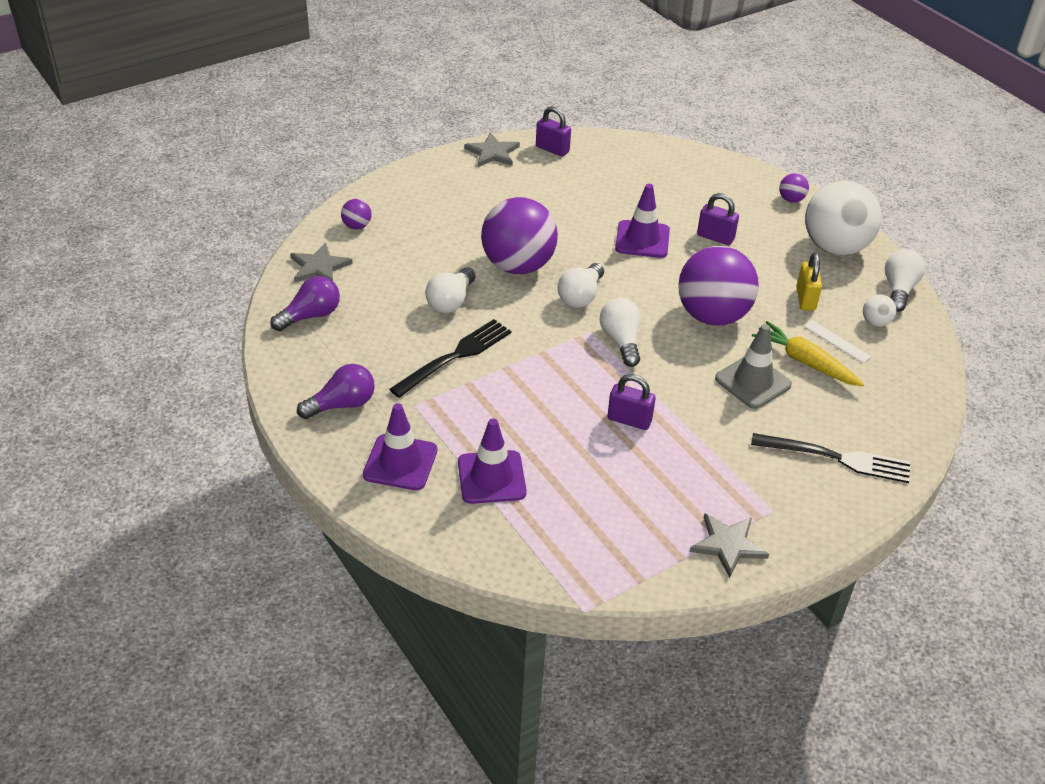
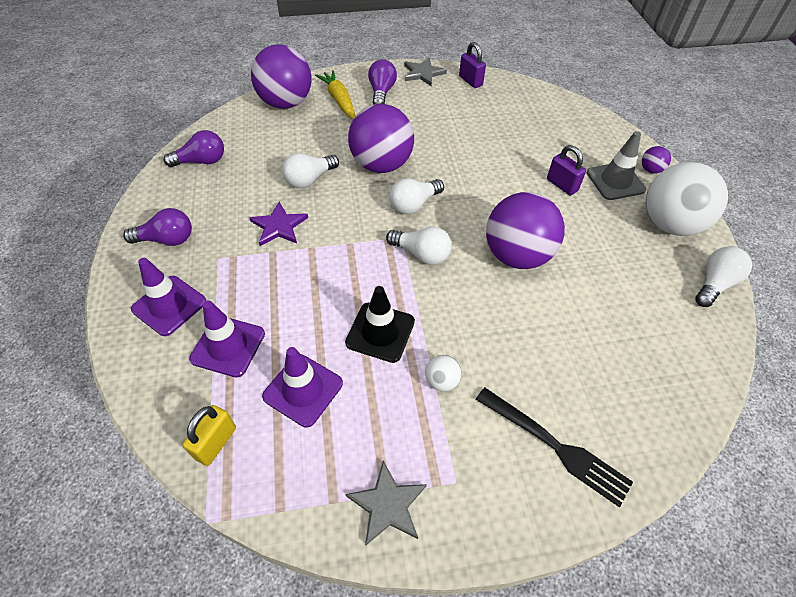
camera: 25 degrees right, 10 degrees up
grey star [290,243,353,283] -> none
purple ball [341,199,372,229] -> purple ball [251,44,312,109], size x2.41
black fork [389,319,512,398] -> purple star [250,202,308,246]
white light bulb [600,298,641,367] -> white light bulb turned 105 degrees clockwise [386,227,452,265]
purple padlock [607,374,656,430] -> black traffic cone [345,286,415,363]
purple traffic cone [615,184,670,258] -> purple traffic cone moved to [262,347,343,428]
grey traffic cone [715,324,792,409] -> grey traffic cone moved to [587,131,646,200]
yellow carrot [752,321,864,386] -> yellow carrot moved to [315,70,355,119]
yellow padlock [796,253,822,311] -> yellow padlock moved to [182,405,236,466]
white ruler [804,320,872,363] -> none
white ball [863,294,897,327] -> white ball moved to [425,355,462,392]
none -> purple light bulb [368,59,397,105]

